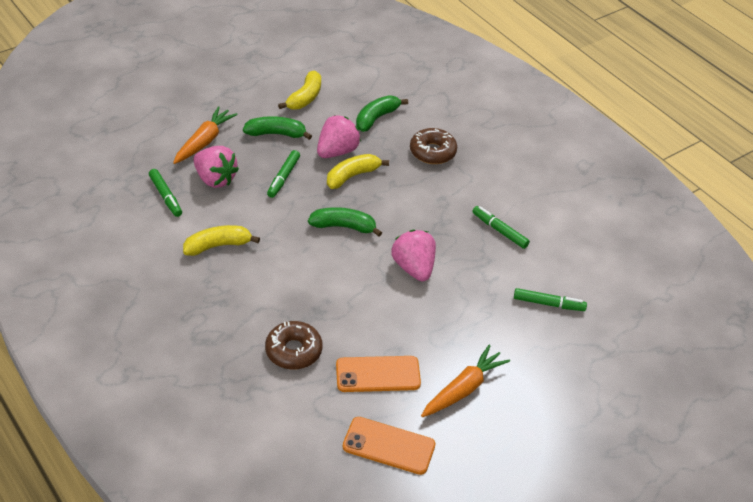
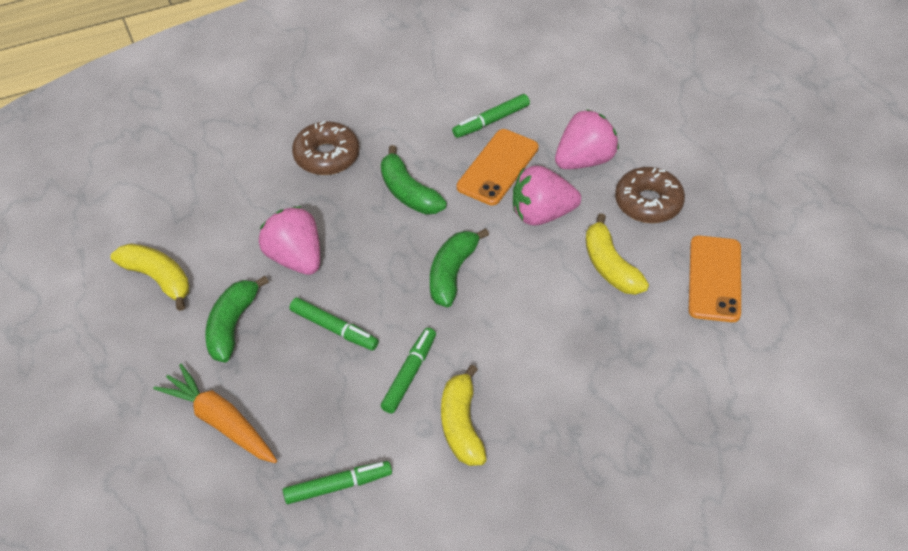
camera: 75 degrees left, 5 degrees up
pink strawberry [193,146,239,188] -> pink strawberry moved to [555,109,619,169]
brown donut [265,321,323,369] -> brown donut moved to [615,167,685,223]
yellow banana [327,154,389,189] -> yellow banana moved to [586,213,649,295]
orange phone [343,417,435,475] -> orange phone moved to [457,129,539,205]
green banana [356,95,408,132] -> green banana moved to [381,145,447,214]
orange carrot [421,345,510,417] -> none
green marker [514,288,587,311] -> green marker moved to [381,328,436,413]

